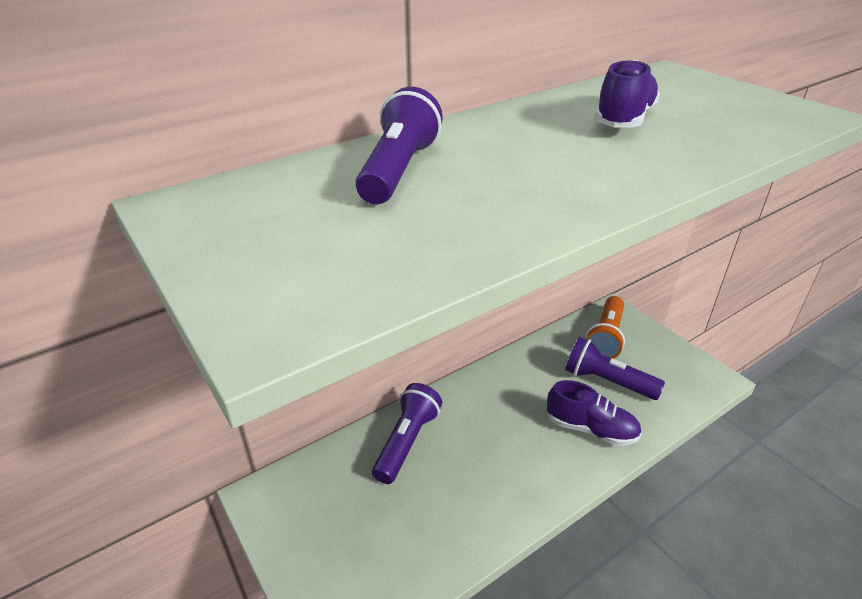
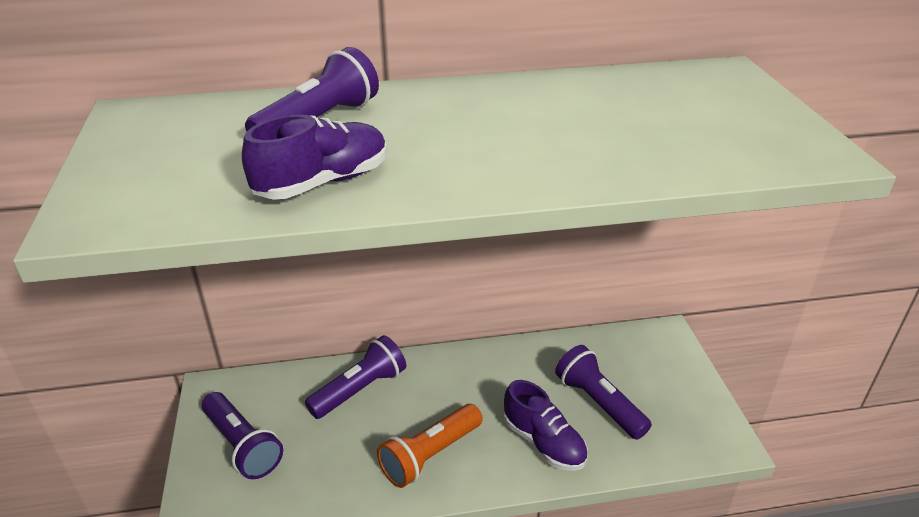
camera: 25 degrees right, 0 degrees up
orange flashlight [585,296,625,359] -> orange flashlight moved to [377,404,483,488]
purple shoe [595,59,660,128] -> purple shoe moved to [242,114,387,199]
none -> purple flashlight [202,392,283,479]

